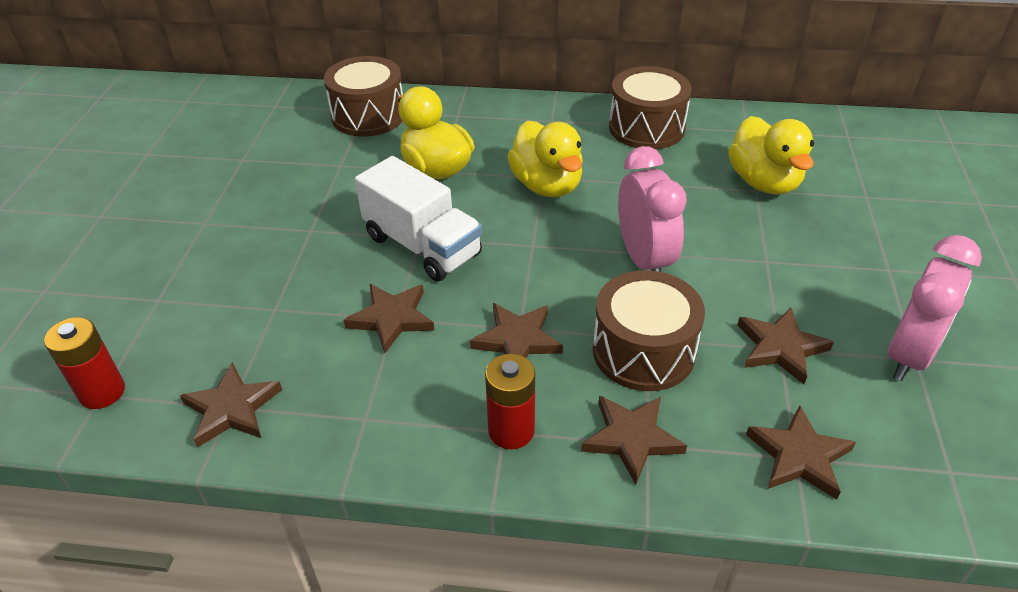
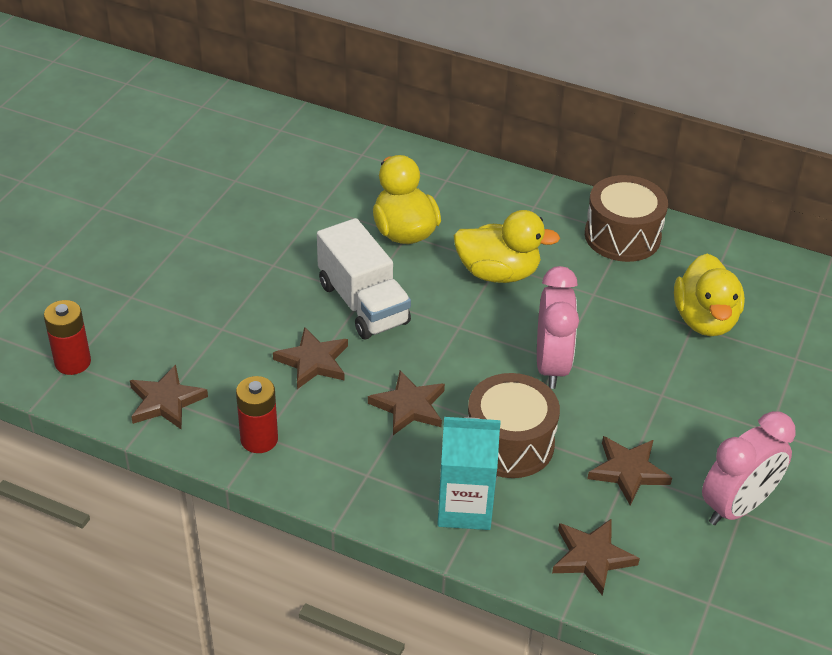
camera: 15 degrees right, 0 degrees up
brown drum [324,56,403,137] -> none
red battery [485,354,535,449] -> red battery moved to [236,376,278,453]
yellow duck [507,120,583,197] -> yellow duck turned 75 degrees counterclockwise [454,210,560,283]
brown star [581,395,687,484] -> turquoise carton [437,417,501,530]

